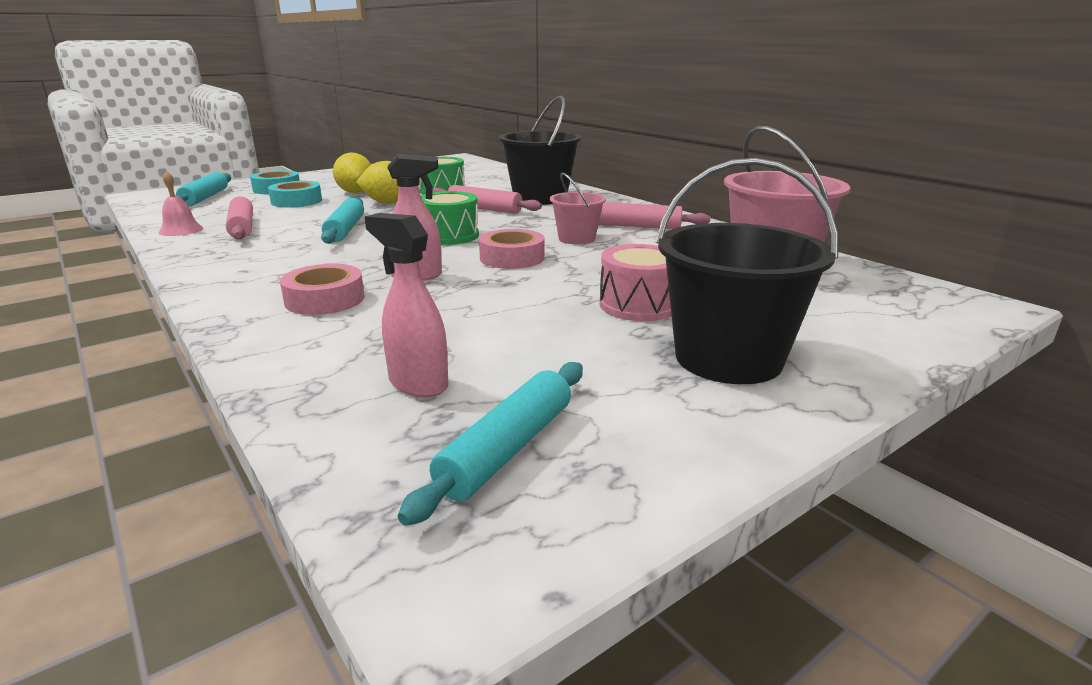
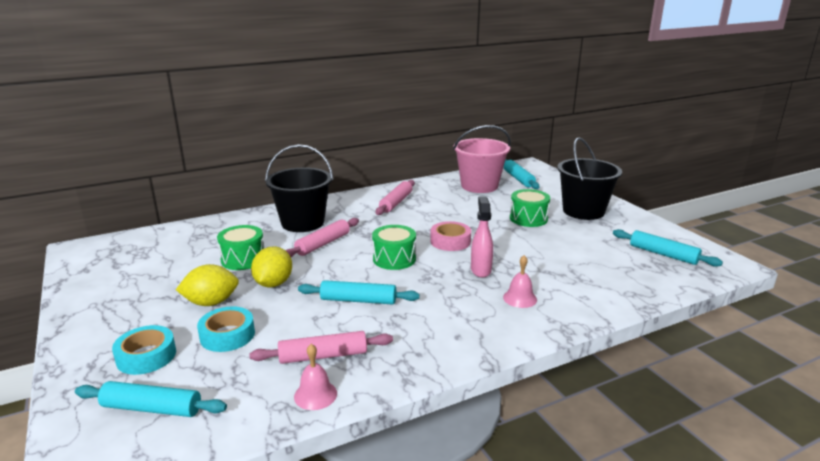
camera: 80 degrees left, 0 degrees up
pink tape [280,264,365,315] -> pink bell [503,255,537,308]
pink spray bottle [364,213,449,397] -> none
pink bucket [550,172,606,245] -> none
pink drum [600,244,672,321] -> green drum [510,189,550,227]
none -> turquoise rolling pin [504,159,539,189]

